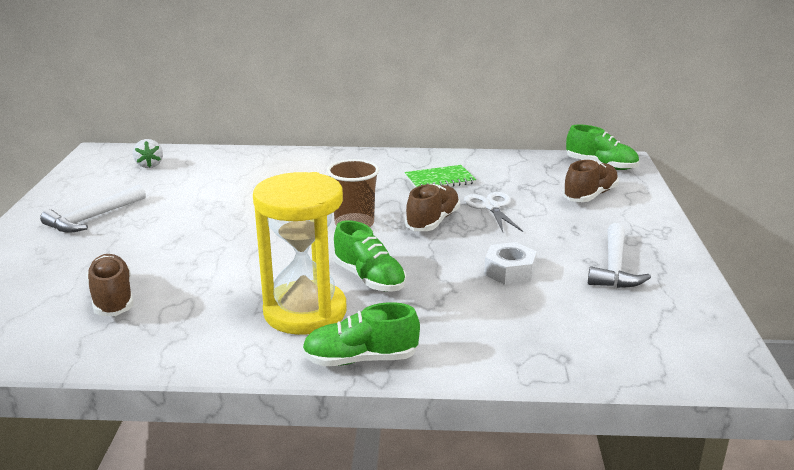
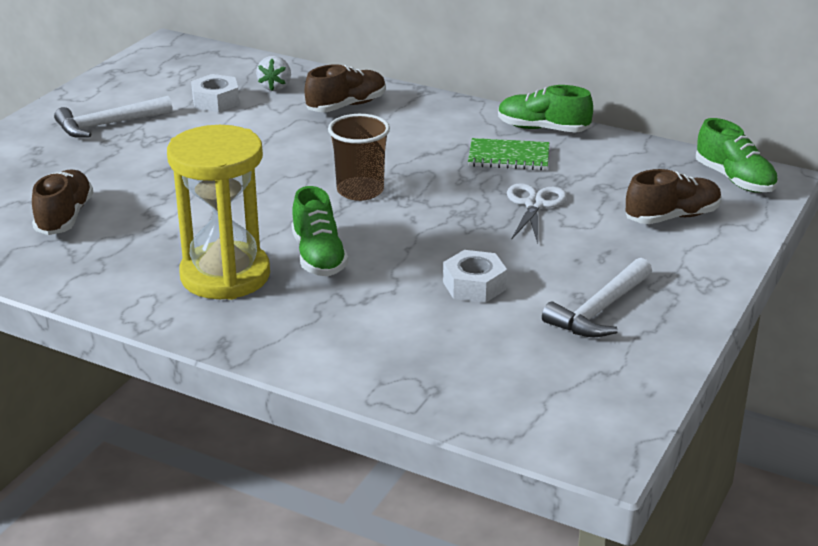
camera: 25 degrees right, 5 degrees up
white strawberry [133,139,163,168] -> white strawberry moved to [256,56,291,91]
green shoe [302,302,420,366] -> green shoe moved to [498,85,593,133]
brown shoe [405,184,460,231] -> brown shoe moved to [305,64,386,112]
none -> white nut [191,74,239,112]

